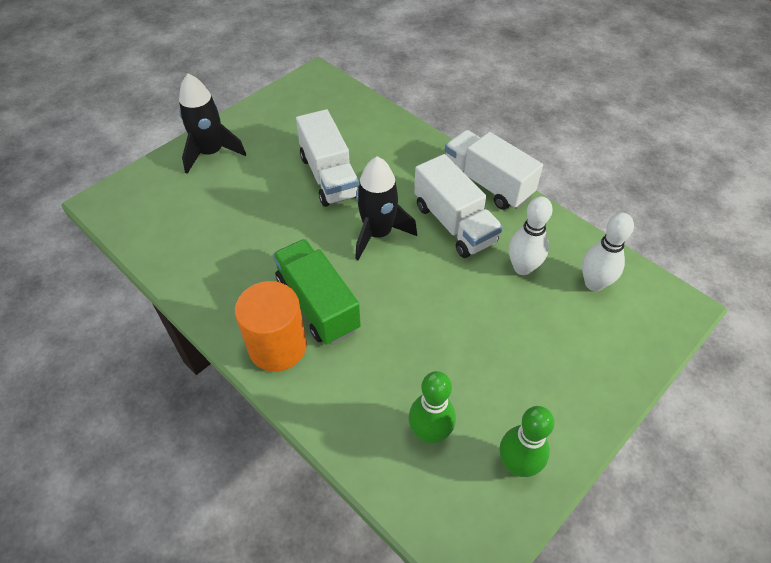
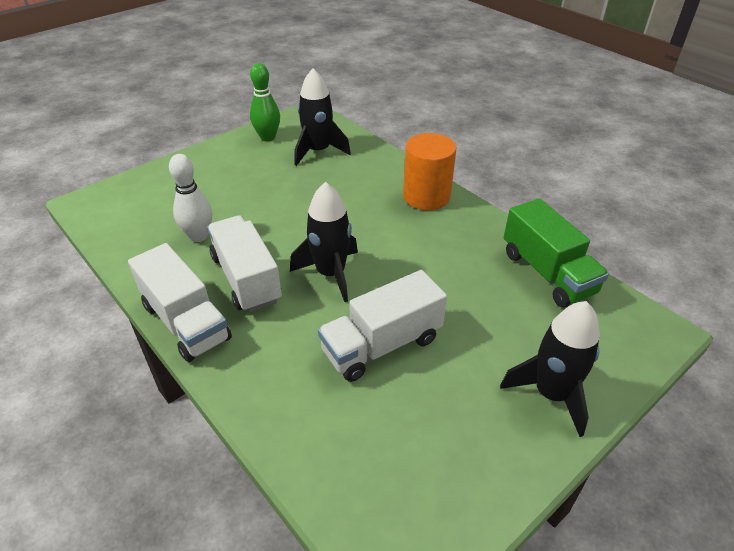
camera: 175 degrees left, 10 degrees down
green truck [273,239,361,345] -> green truck moved to [504,199,609,307]
white truck [296,109,359,207] -> white truck turned 105 degrees counterclockwise [318,270,447,382]
green bowling pin [409,371,456,443] -> black rocket [294,68,351,166]
white bowling pin [582,213,634,291] -> none

